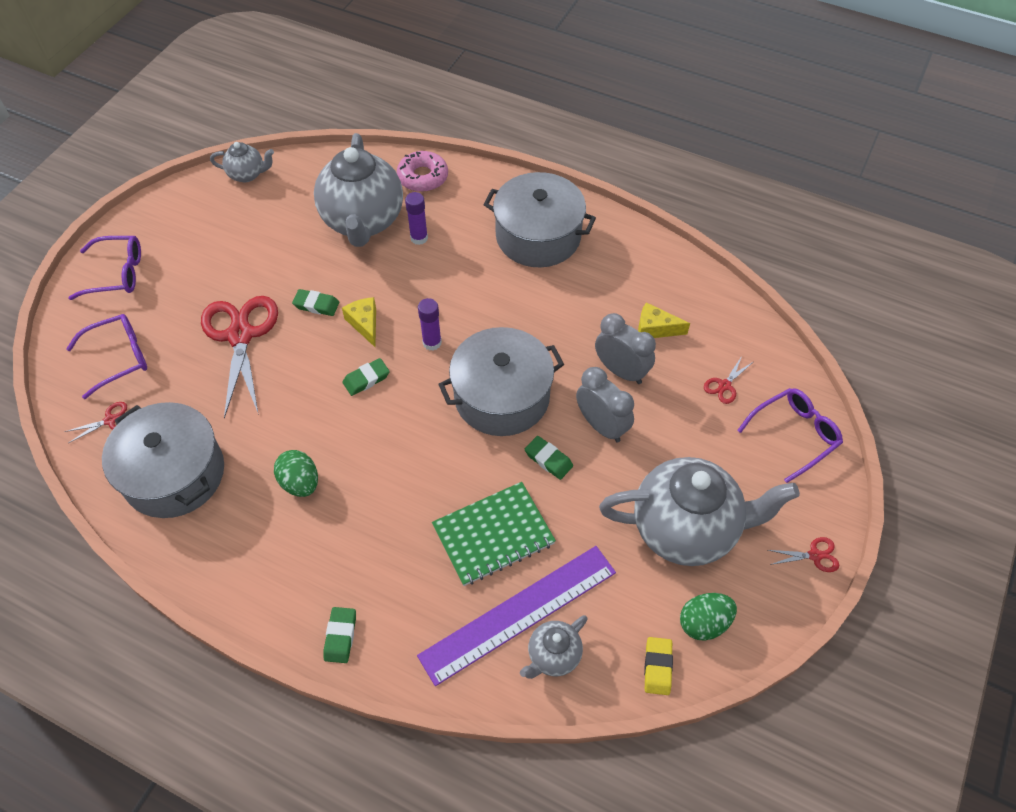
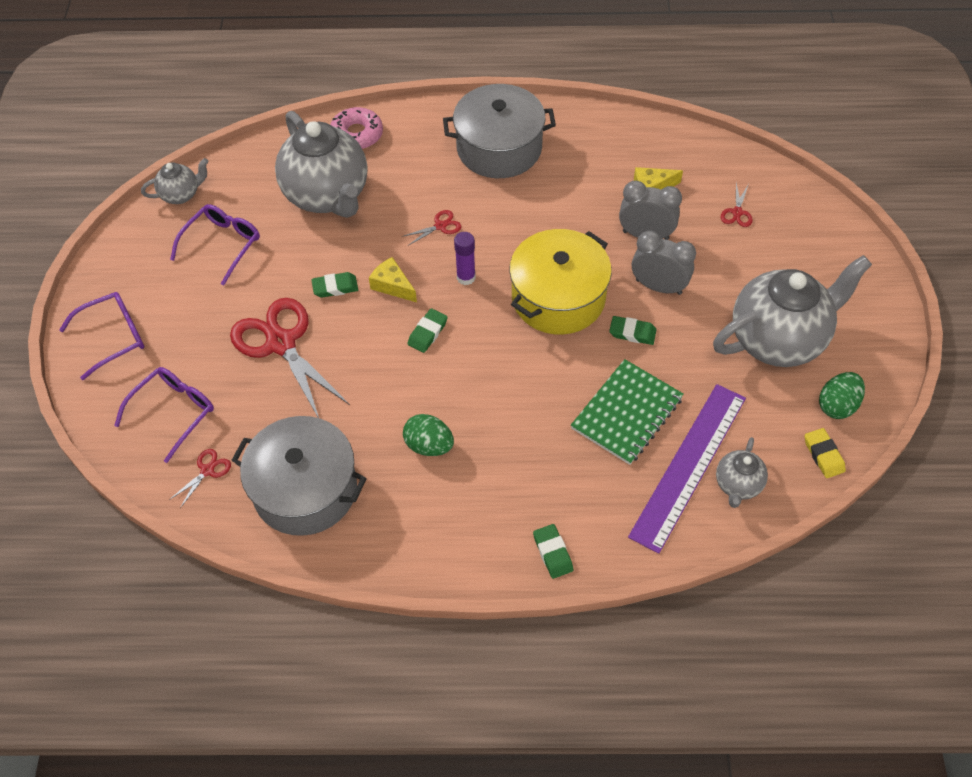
camera: 25 degrees left, 0 degrees up
purple glue stick [405,192,428,245] -> none
grey pot [438,327,564,436] -> yellow pot [509,229,612,335]
purple glasses [737,388,843,483] -> purple glasses moved to [170,204,260,285]
red scissors [768,537,839,572] -> red scissors moved to [402,210,461,246]

